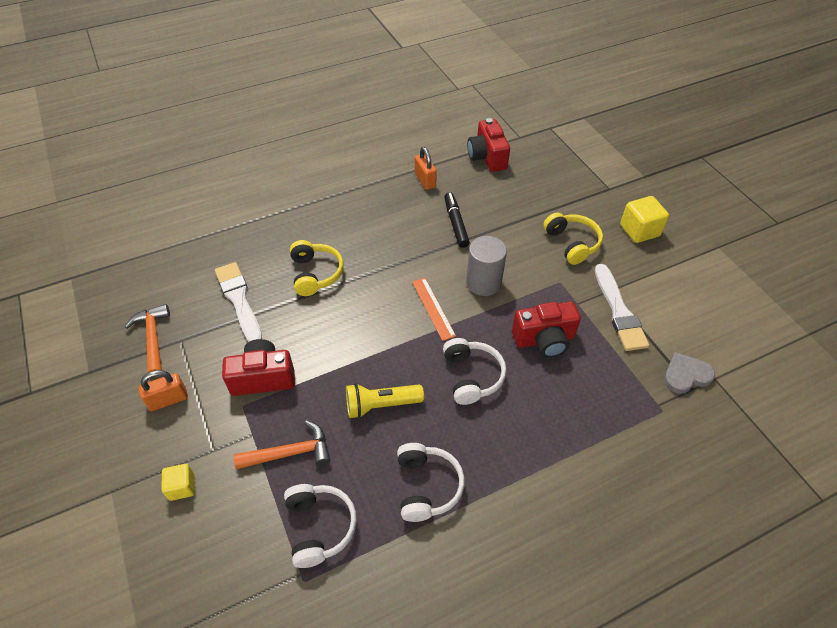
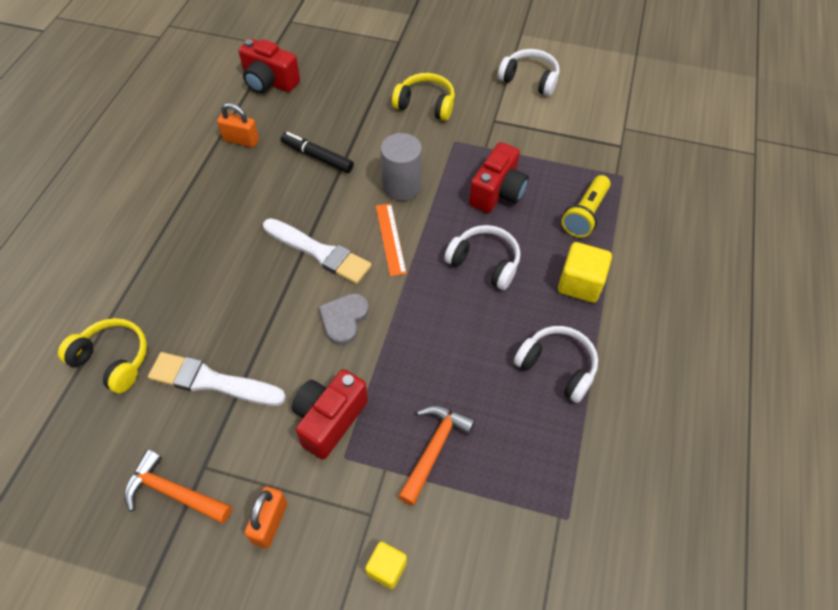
camera: 50 degrees left, 5 degrees up
white headphones [284,484,357,568] -> white headphones moved to [498,49,560,96]
yellow headphones [290,240,344,296] -> yellow headphones moved to [58,318,147,393]
yellow flashlight [346,383,424,418] -> yellow flashlight moved to [561,175,611,238]
orange ruler [412,278,456,341] -> orange ruler turned 60 degrees clockwise [376,203,407,276]
white brush [595,264,649,351] -> white brush moved to [263,218,372,284]
yellow cube [620,196,669,243] -> yellow cube moved to [558,242,612,303]
grey heart [664,352,715,394] -> grey heart moved to [319,293,369,345]

